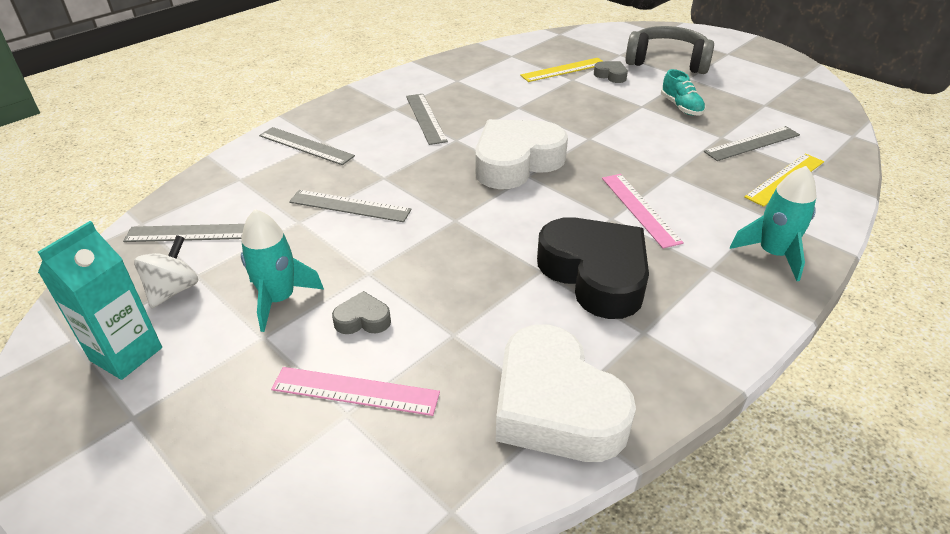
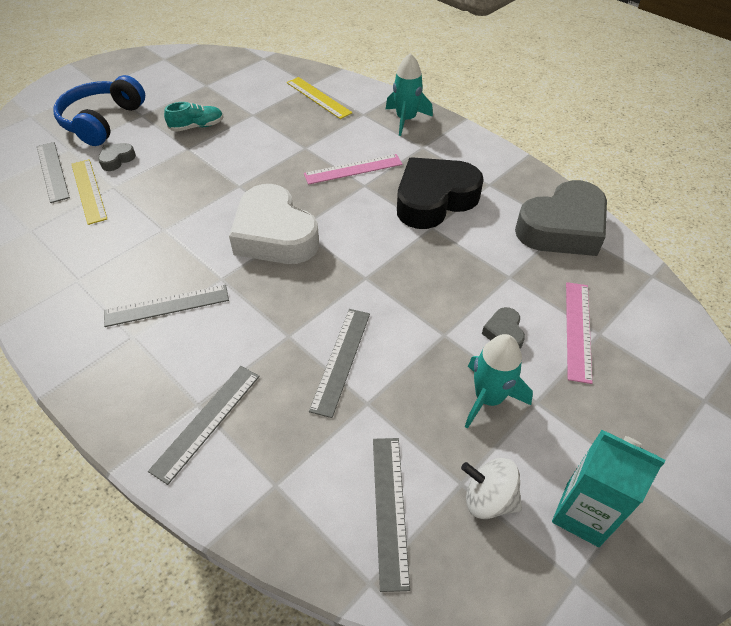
camera: 90 degrees left, 10 degrees up
white heart [496,325,636,462] -> grey heart [515,180,607,256]
grey headphones [625,26,714,74] -> blue headphones [53,75,145,146]
grey ruler [704,126,800,161] -> grey ruler moved to [37,142,70,203]

